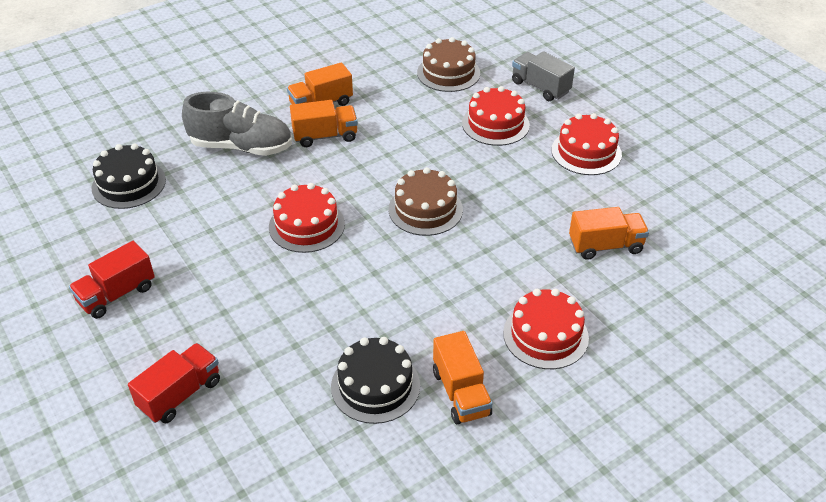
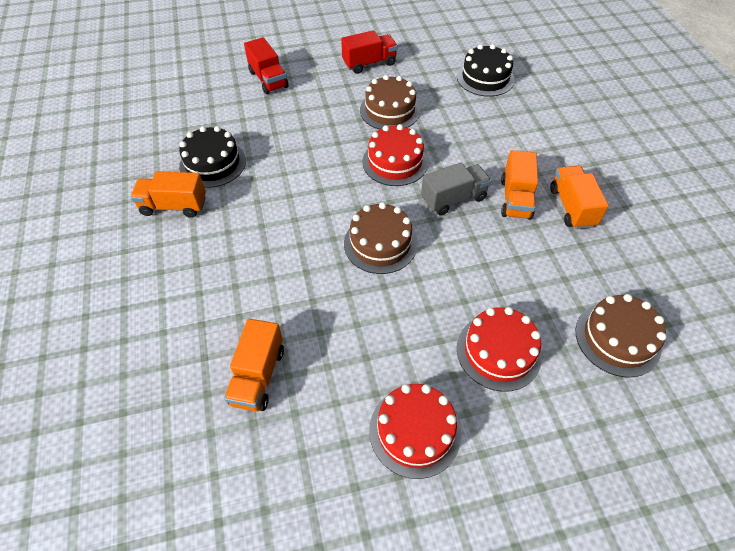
camera: 110 degrees right, 10 degrees up
red truck [69,241,155,319] -> red truck turned 90 degrees clockwise [341,30,398,74]
grey shoe [182,92,292,156] -> none
red cake [503,289,589,369] -> none
grey truck [512,51,575,101] -> grey truck moved to [421,163,491,216]
none -> brown cake [360,75,420,129]

